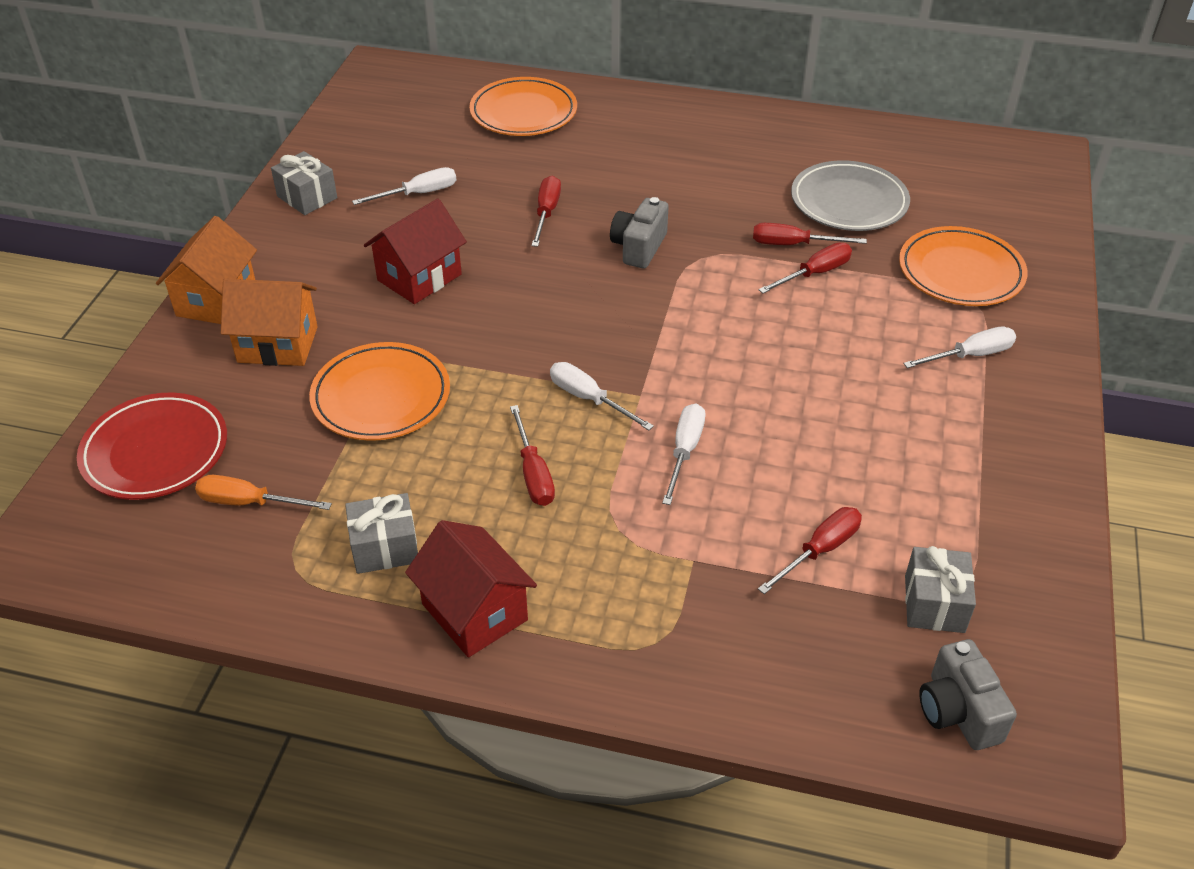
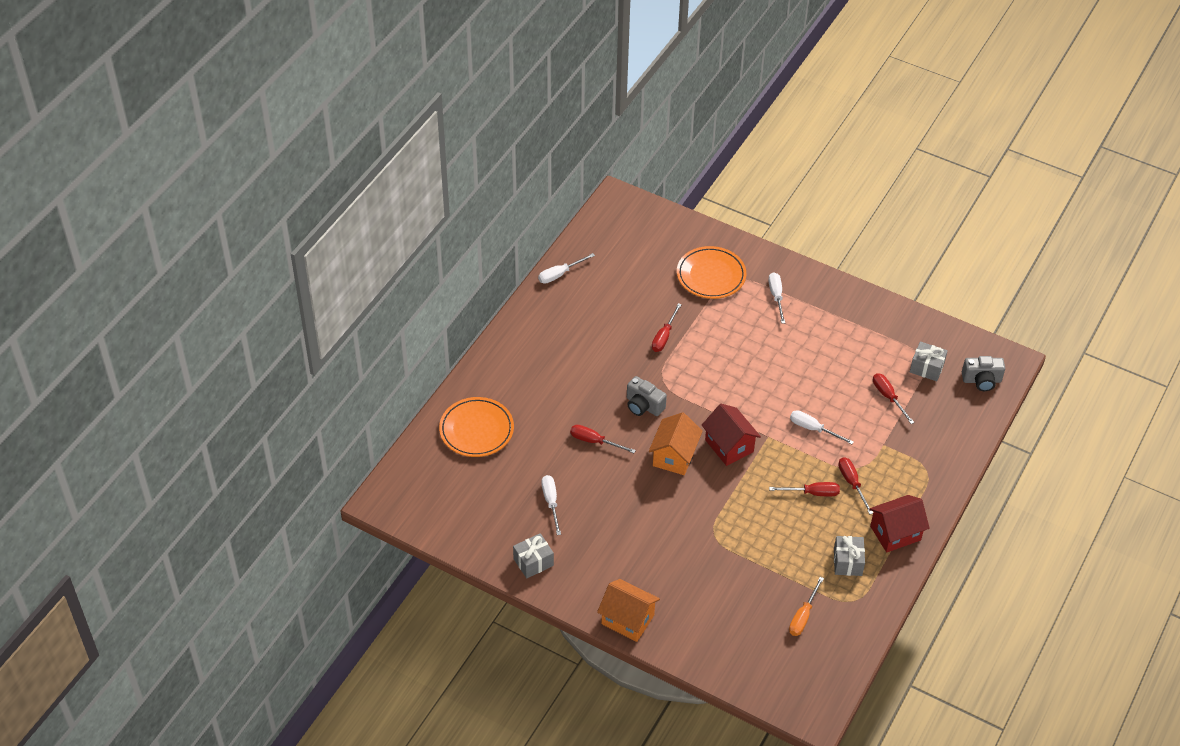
camera: 75 degrees left, 5 degrees up
red plate [77,393,227,500] -> none
orange house [221,279,318,366] -> orange house moved to [649,412,703,475]
orange plate [309,342,450,441] -> none
red house [364,199,467,304] -> red house moved to [702,404,761,466]
white screwdriver [550,362,654,430] -> white screwdriver moved to [538,253,595,284]
red screwdriver [758,243,852,293] -> red screwdriver moved to [838,457,873,514]
grey plate [791,160,910,231] -> none

